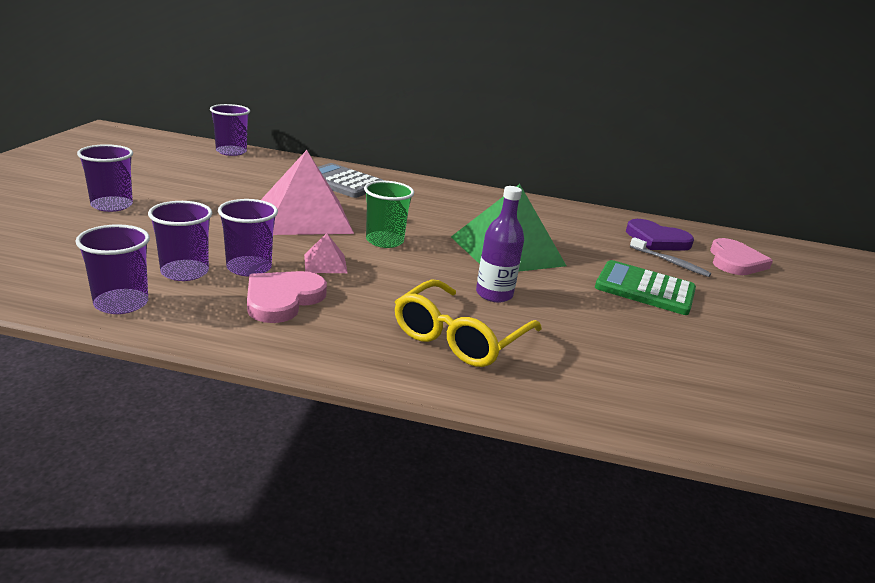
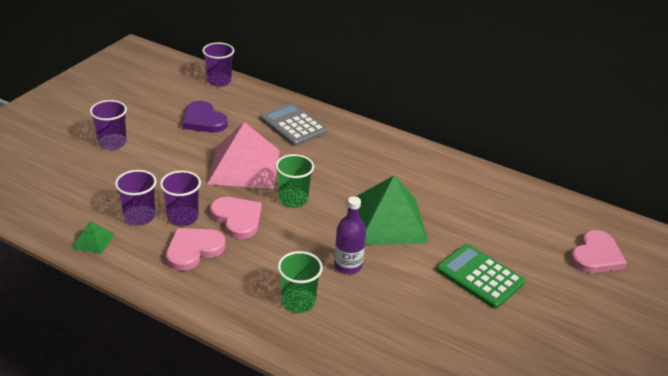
camera: 20 degrees right, 10 degrees up
purple cup [75,224,150,314] -> green pyramid [72,221,114,254]
pink pyramid [304,233,348,273] -> pink heart [210,197,262,239]
yellow glasses [395,279,542,367] -> green cup [278,251,323,313]
purple heart [626,219,694,251] -> purple heart moved to [182,101,227,132]
grey toothbrush [630,237,711,277] -> none

